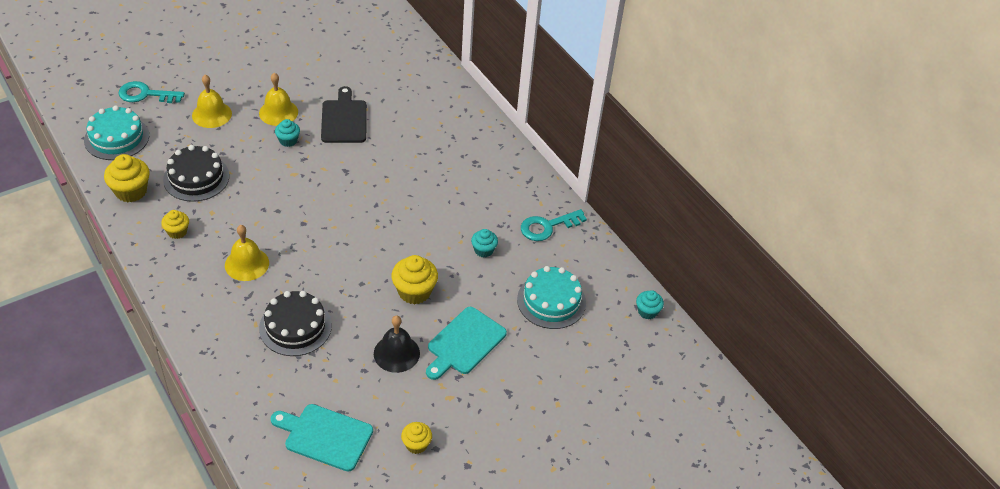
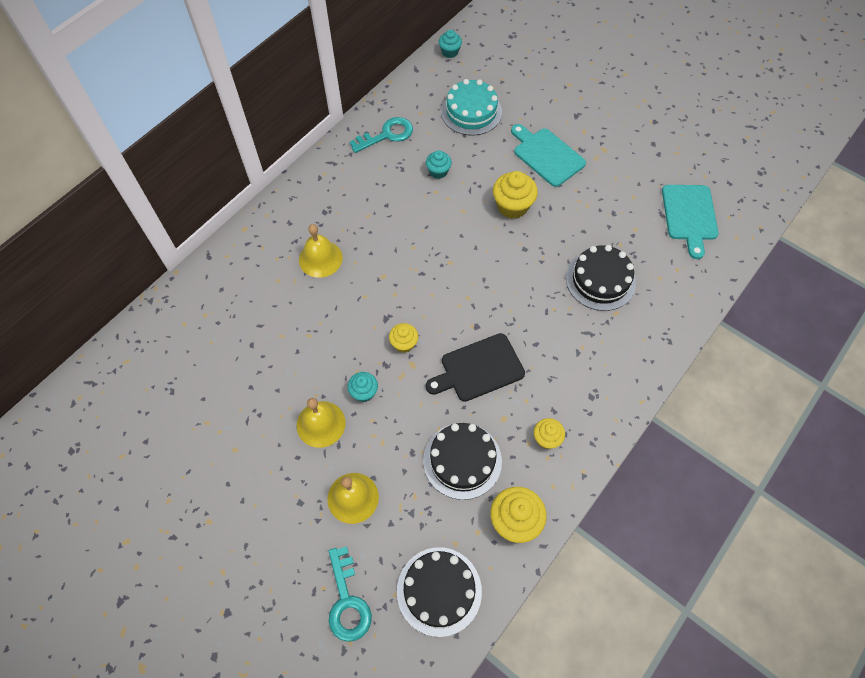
camera: 105 degrees left, 15 degrees up
turquoise cake [84,105,149,160] -> black cake [397,547,482,637]
yellow bell [225,225,269,281] -> yellow bell moved to [299,224,343,278]
black cutting board [321,86,367,143] -> black cutting board moved to [426,333,525,402]
black bell [374,315,420,373] -> none
yellow cupcake [401,422,432,454] -> yellow cupcake moved to [389,323,418,353]
turquoise cutting board [426,307,507,380] -> turquoise cutting board turned 150 degrees counterclockwise [511,124,586,187]
turquoise key [521,209,587,241] -> turquoise key turned 75 degrees counterclockwise [349,117,413,153]

